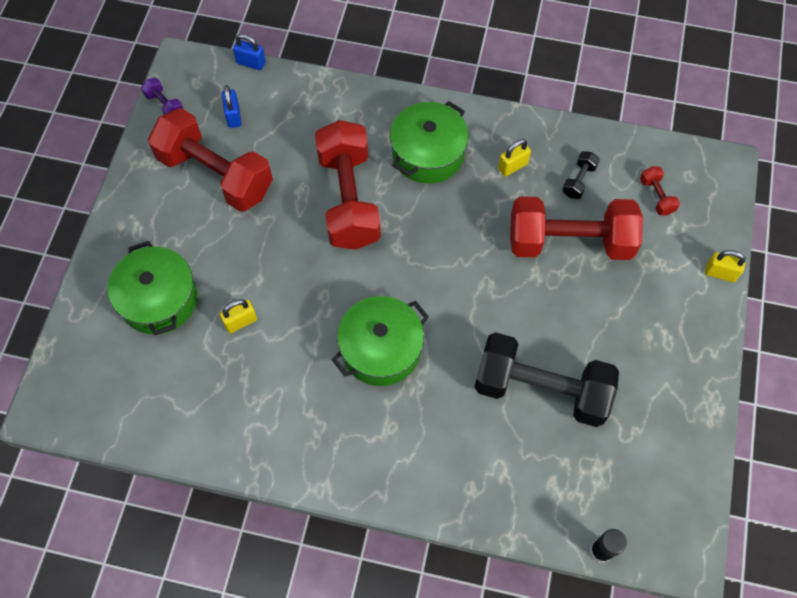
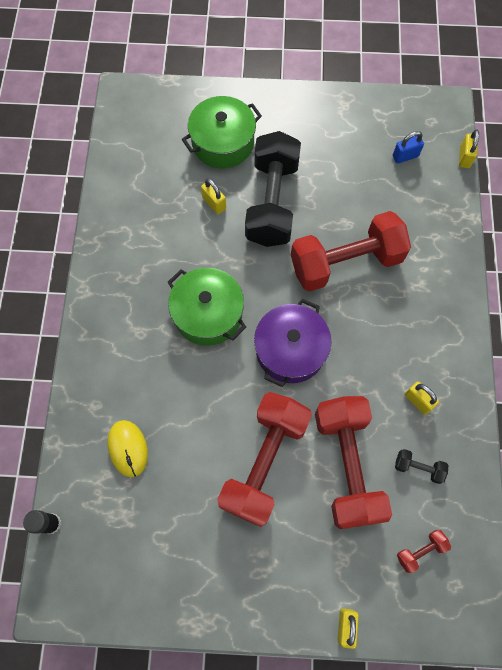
camera: 80 degrees right, 5 degrees up
purple dumbbell [141,78,184,114] -> none
red dumbbell [148,108,273,212] -> red dumbbell moved to [217,392,312,527]
blue padlock [233,34,266,70] -> yellow padlock [459,130,479,168]
green pot [390,101,469,184] -> none
black dumbbell [474,332,619,427] -> black dumbbell moved to [245,131,301,247]
none -> yellow mouse [108,420,148,477]
none -> purple pot [254,299,331,387]

